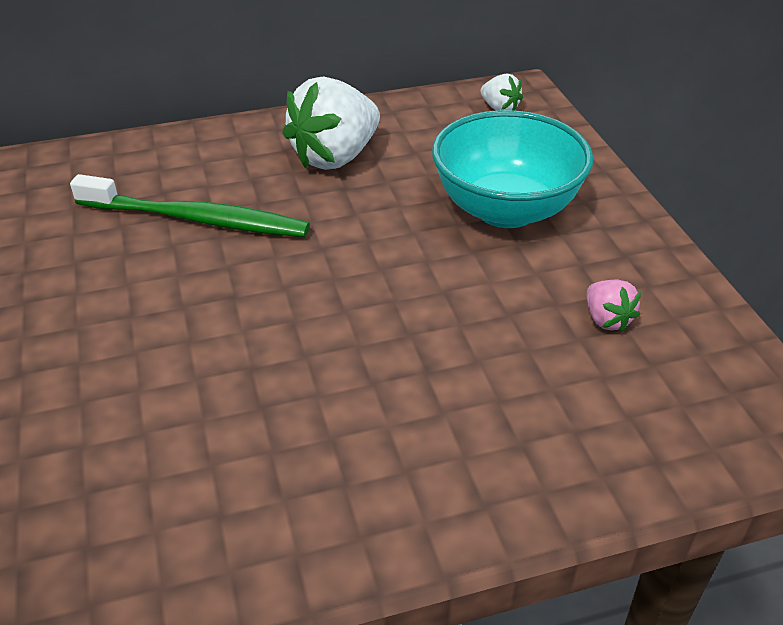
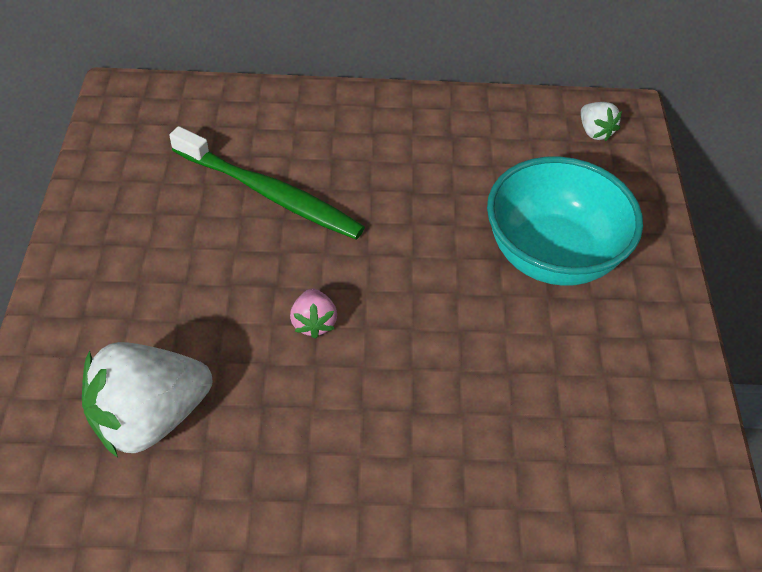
camera: 15 degrees right, 10 degrees up
white strawberry [282,76,380,170] -> white strawberry moved to [82,342,212,458]
pink strawberry [587,280,641,332] -> pink strawberry moved to [290,288,337,339]

